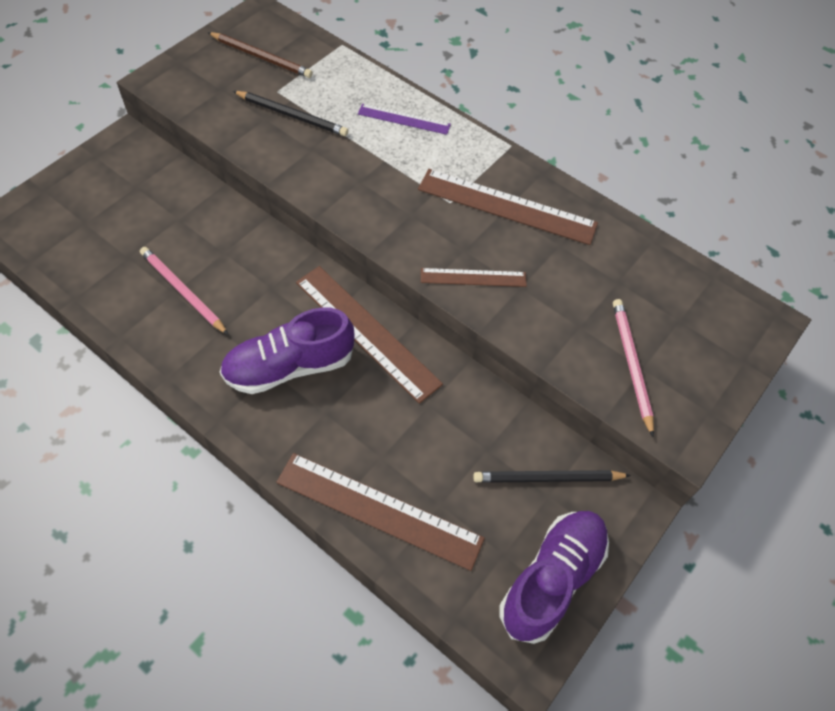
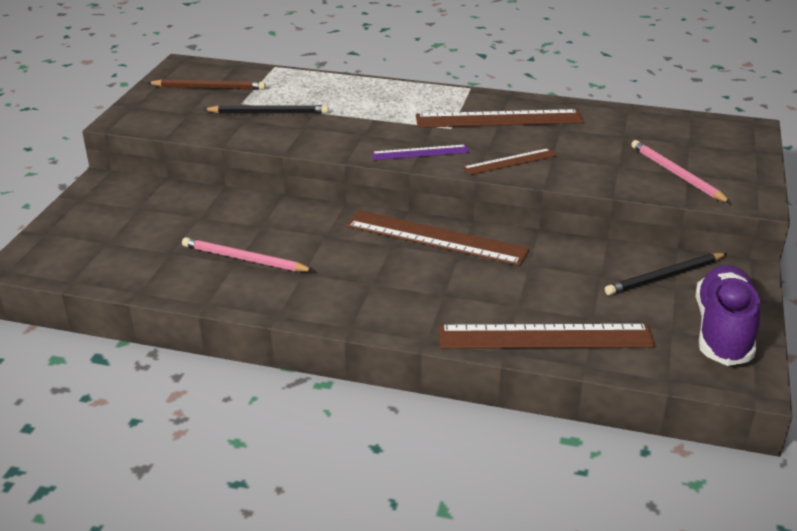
camera: 20 degrees left, 25 degrees down
purple shoe [220,308,355,394] -> none
purple ruler [358,104,451,135] -> purple ruler moved to [371,145,469,160]

